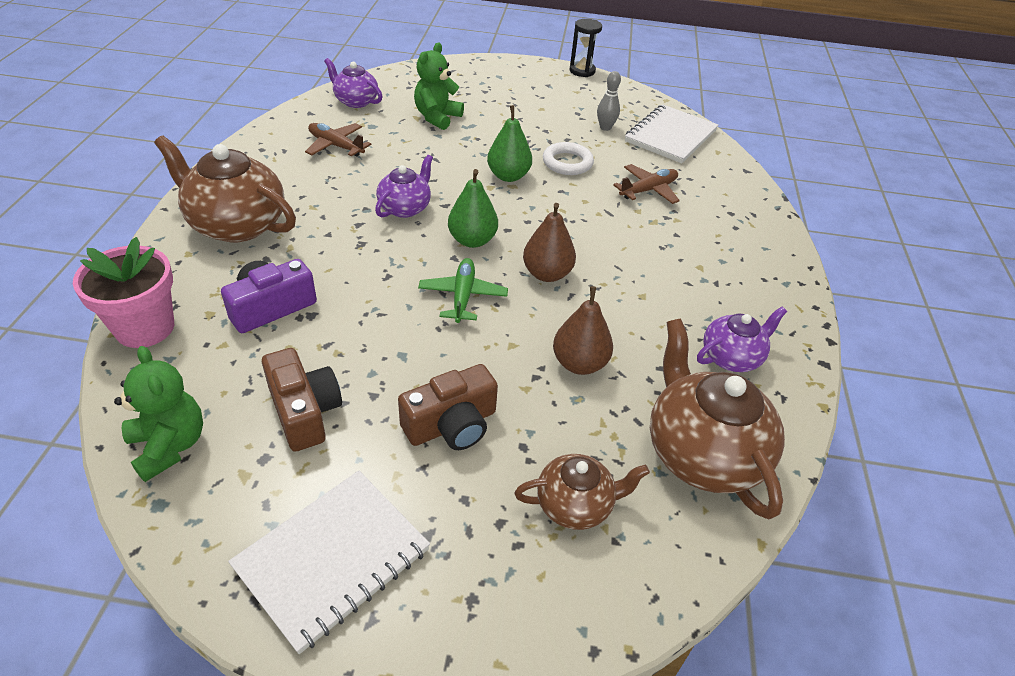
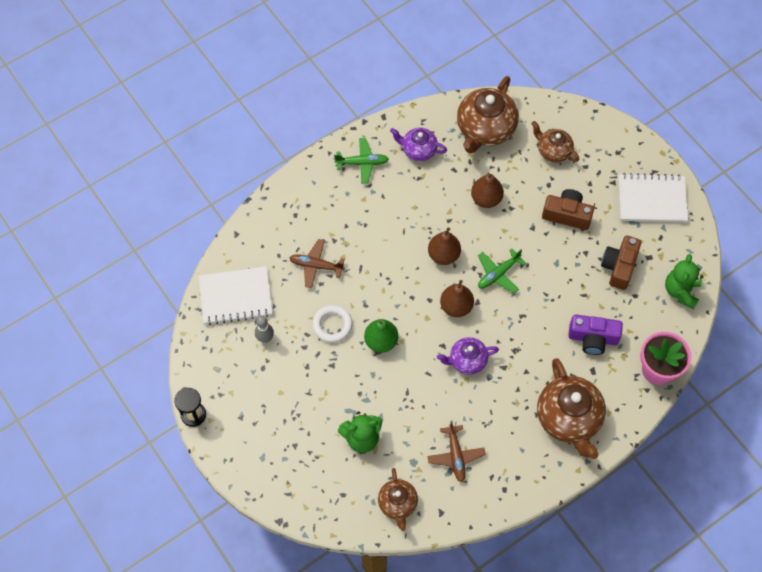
camera: 130 degrees left, 20 degrees up
purple teapot [324,58,383,108] -> brown teapot [378,468,418,531]
green pear [448,169,498,248] -> brown pear [440,280,474,317]
none -> green plane [334,138,389,184]

